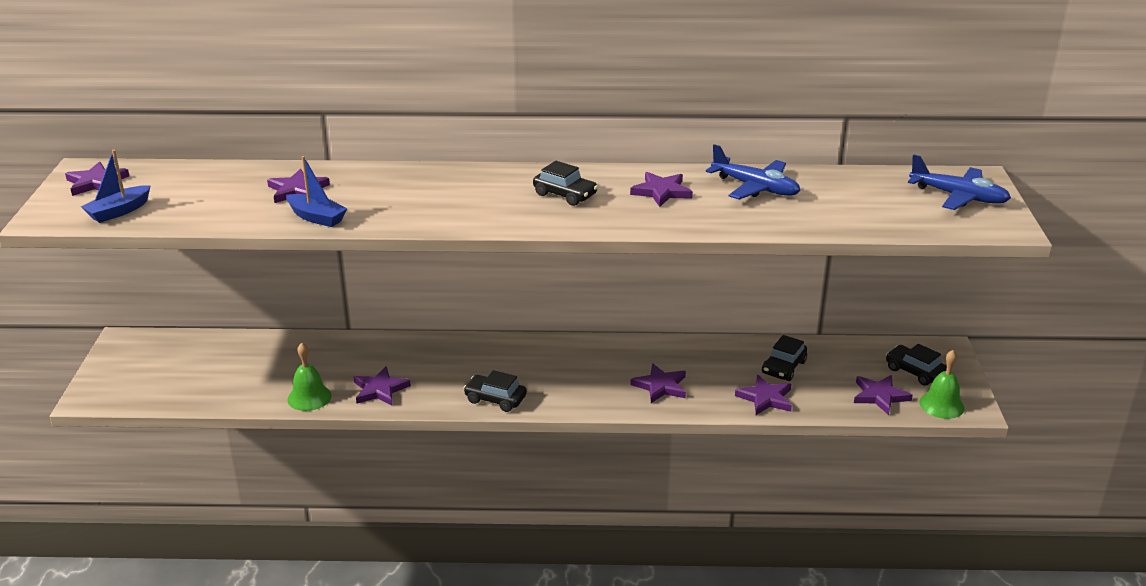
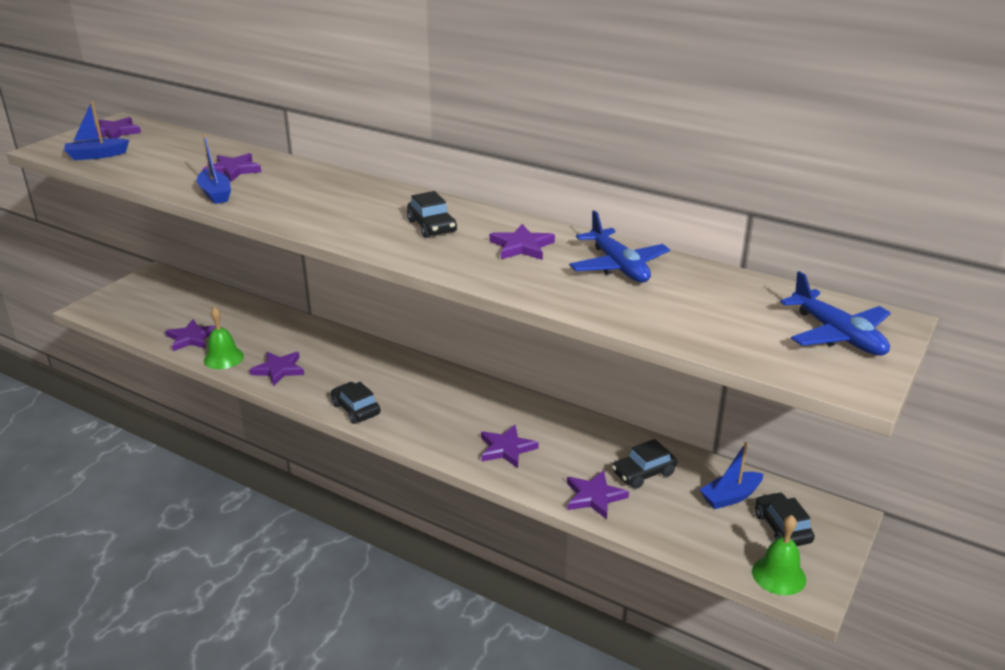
camera: 30 degrees right, 0 degrees up
purple star [854,375,913,415] -> purple star moved to [165,319,216,351]
none -> blue boat [699,442,763,509]

